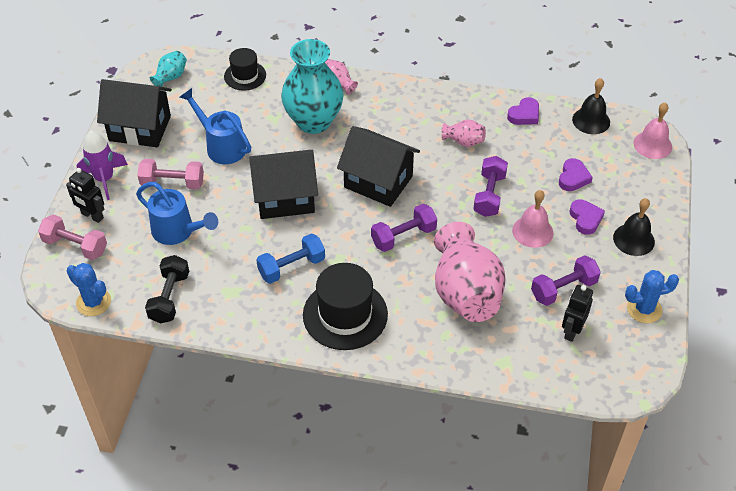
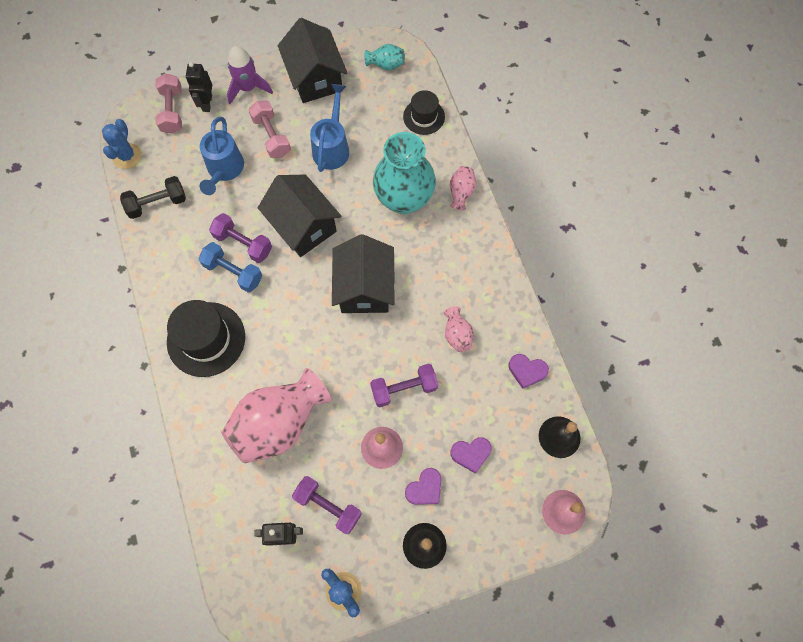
camera: 60 degrees right, 20 degrees up
purple dumbbell [371,204,437,252] -> purple dumbbell moved to [209,213,272,263]

